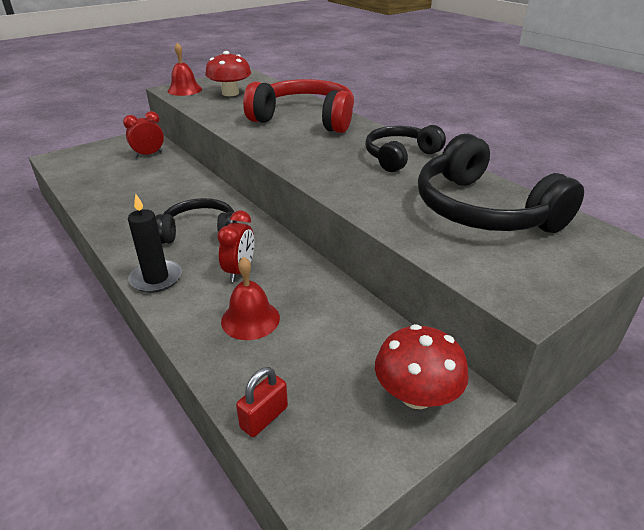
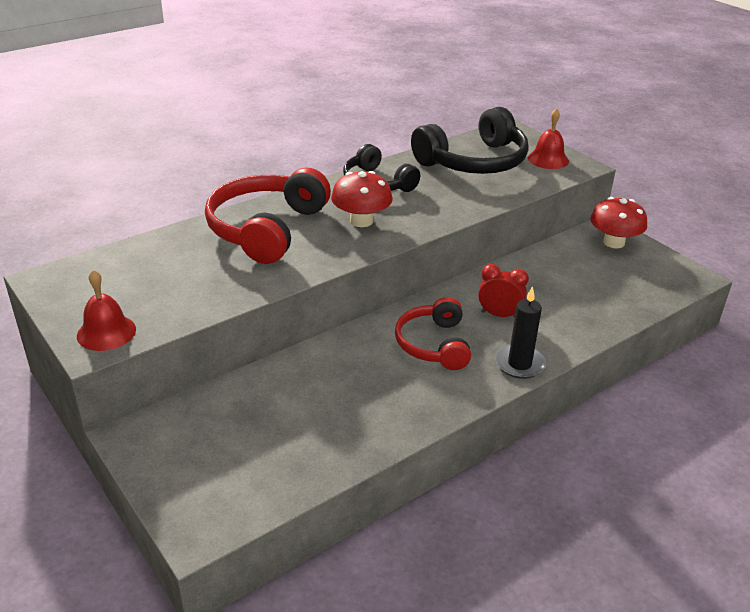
camera: 90 degrees left, 0 degrees up
red clock [123,111,164,157] -> none
black headphones [155,198,237,244] -> red headphones [395,297,471,370]
red mushroom [205,51,251,96] -> red mushroom moved to [331,171,393,227]
red bell [221,257,280,340] -> red bell moved to [528,108,569,169]
red padlock [236,367,288,437] -> none

